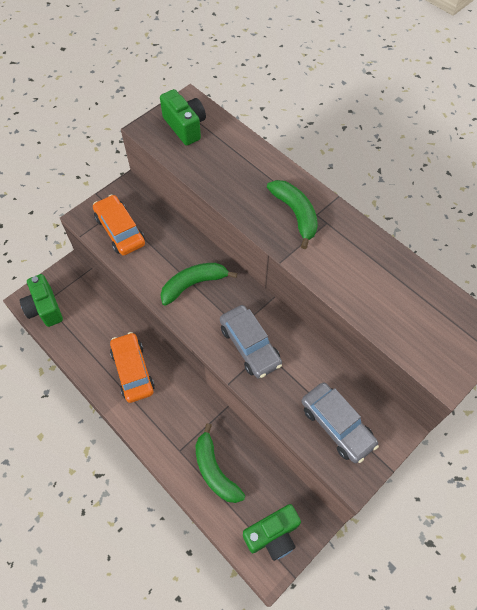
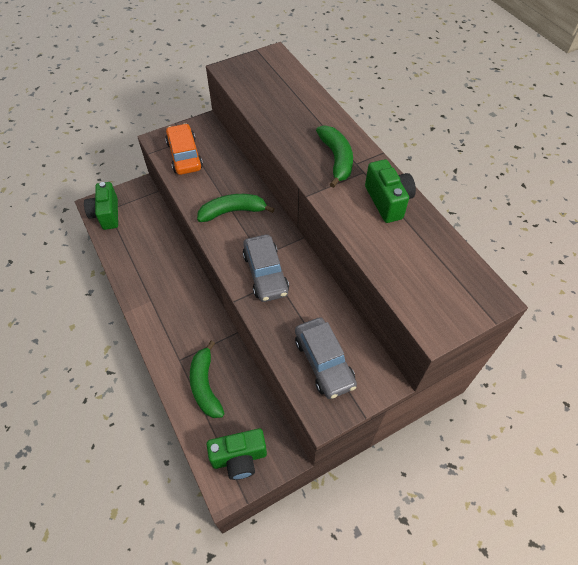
camera: 15 degrees right, 5 degrees down
orange car [110,332,155,403] -> none
green camera [160,89,206,146] -> green camera moved to [365,159,416,223]

